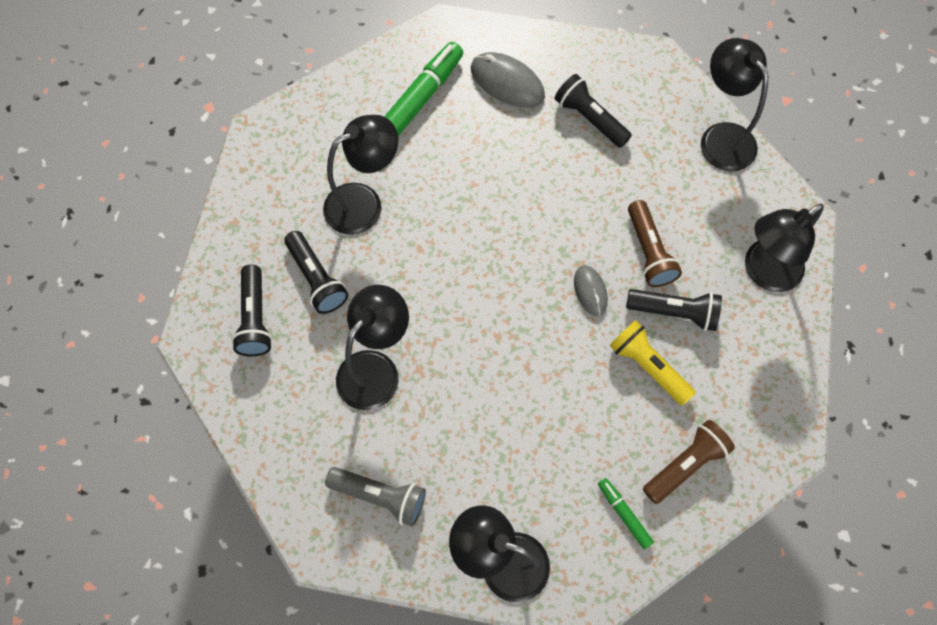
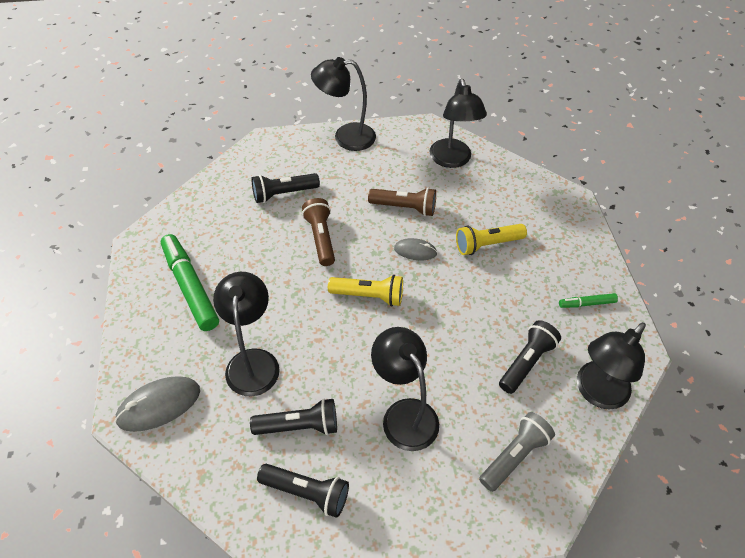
camera: 65 degrees left, 15 degrees down
grey mouse [471,52,545,108] -> grey mouse moved to [115,376,200,432]
black flashlight [626,289,722,331] -> black flashlight moved to [499,320,561,394]
brown flashlight [643,420,735,504] -> brown flashlight moved to [302,198,335,266]
none -> yellow flashlight [328,275,403,306]

